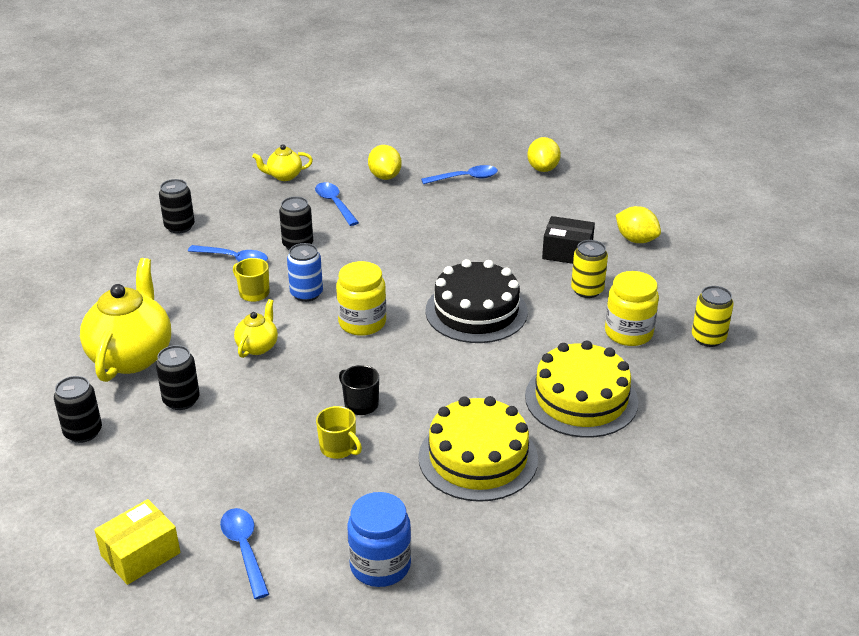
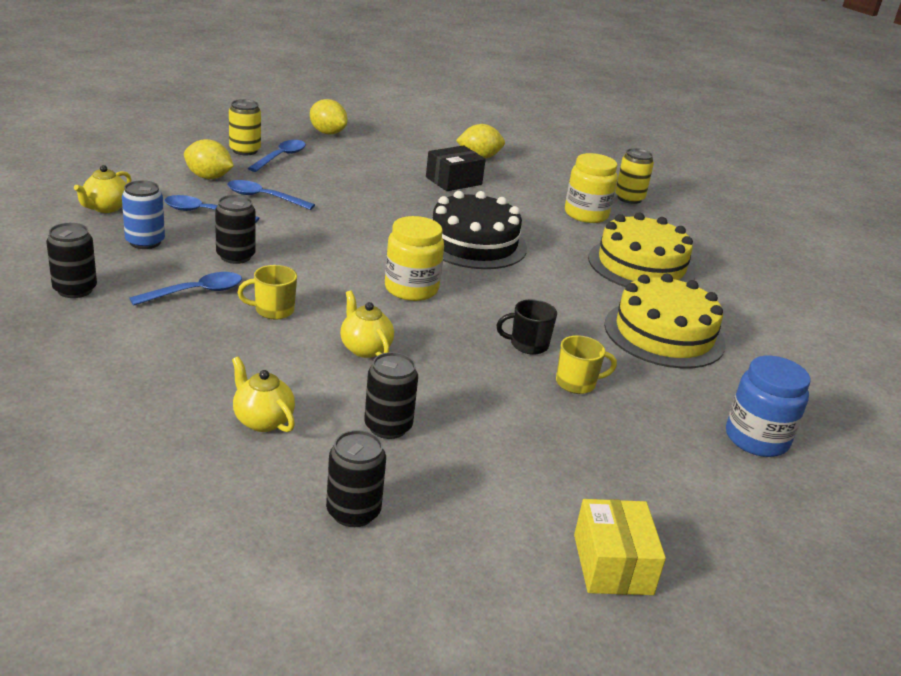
camera: 55 degrees left, 5 degrees down
yellow teapot [80,258,171,382] -> yellow teapot [232,356,295,432], size x0.50
blue spoon [220,508,269,599] -> blue spoon moved to [227,180,315,210]
blue can [287,243,323,302] -> blue can moved to [122,180,165,249]
yellow can [571,240,608,298] -> yellow can moved to [229,99,261,155]

